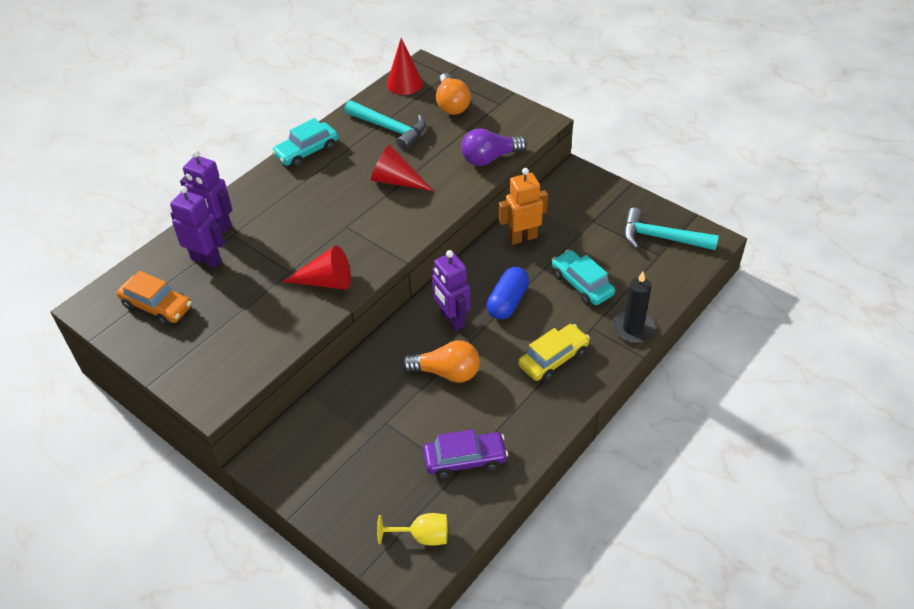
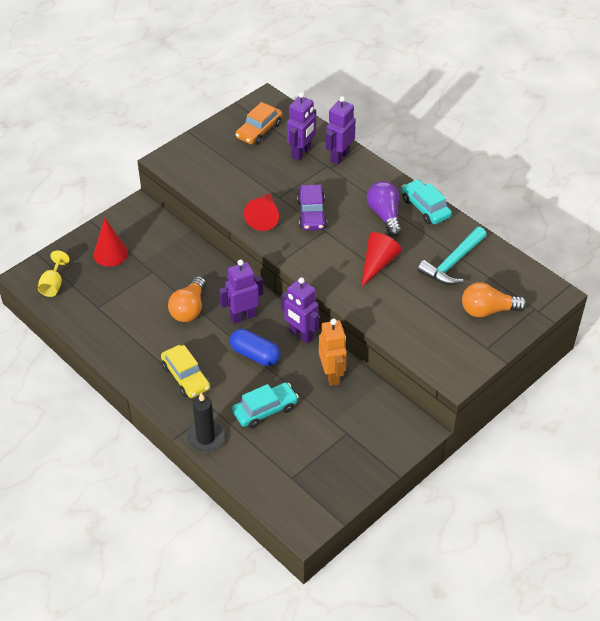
camera: 95 degrees right, 0 degrees up
red cone [387,38,423,95] -> red cone moved to [93,218,128,267]
purple car [423,429,508,479] -> purple car moved to [297,185,327,231]
purple light bulb [461,128,527,166] -> purple light bulb moved to [367,181,402,237]
turquoise hammer [624,207,719,250] -> none
none -> purple robot [281,277,319,344]

